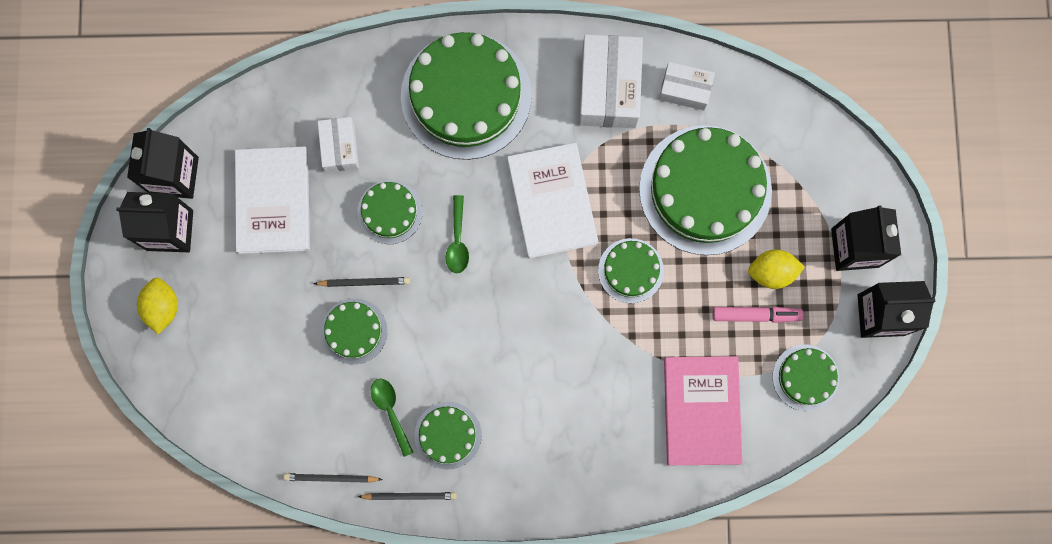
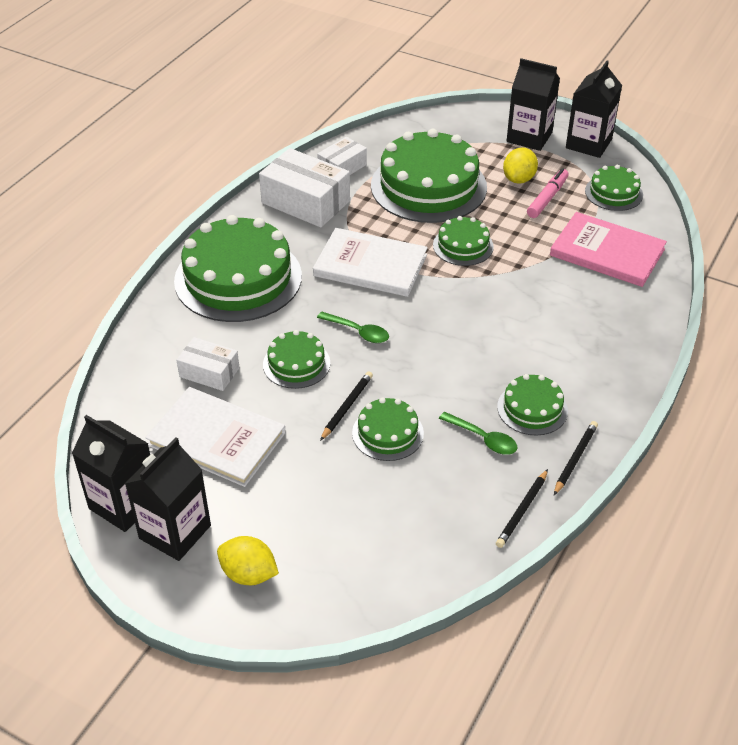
camera: 60 degrees left, 35 degrees down
green spoon [371,379,414,457] -> green spoon turned 150 degrees counterclockwise [439,412,518,455]

